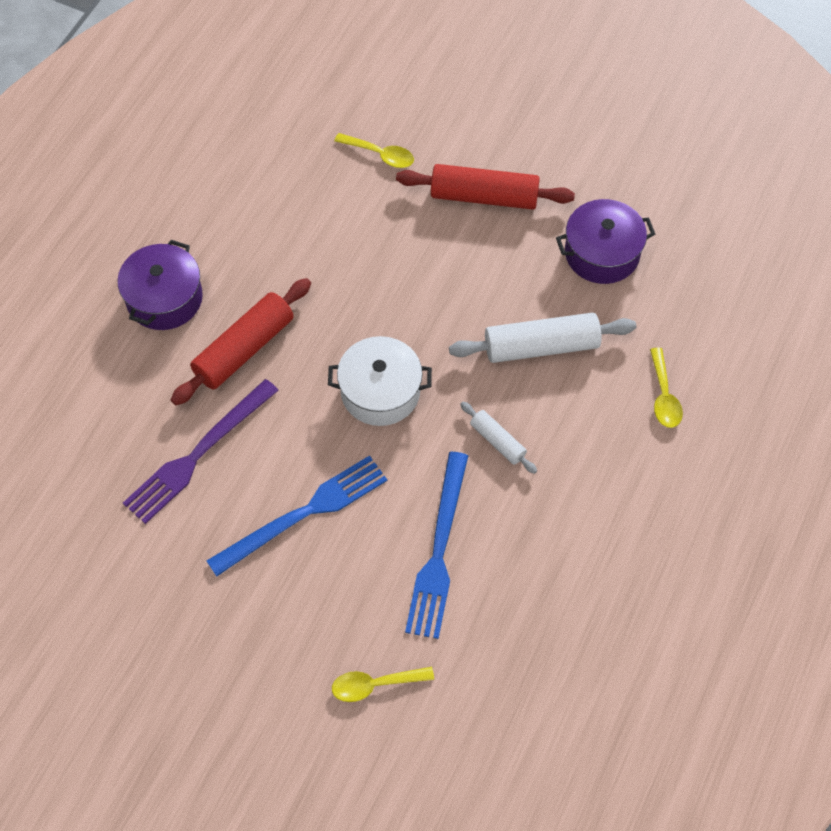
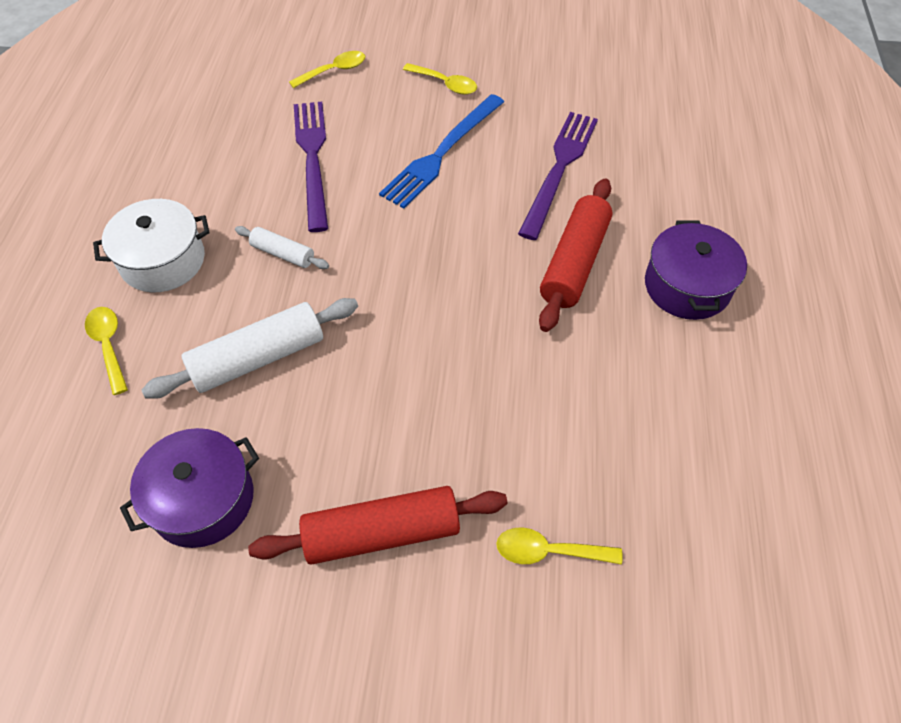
camera: 160 degrees right, 5 degrees down
white pot [328,336,432,426] -> white pot moved to [93,199,210,293]
blue fork [405,452,468,639] -> purple fork [294,102,328,232]
none -> yellow spoon [403,63,477,95]

